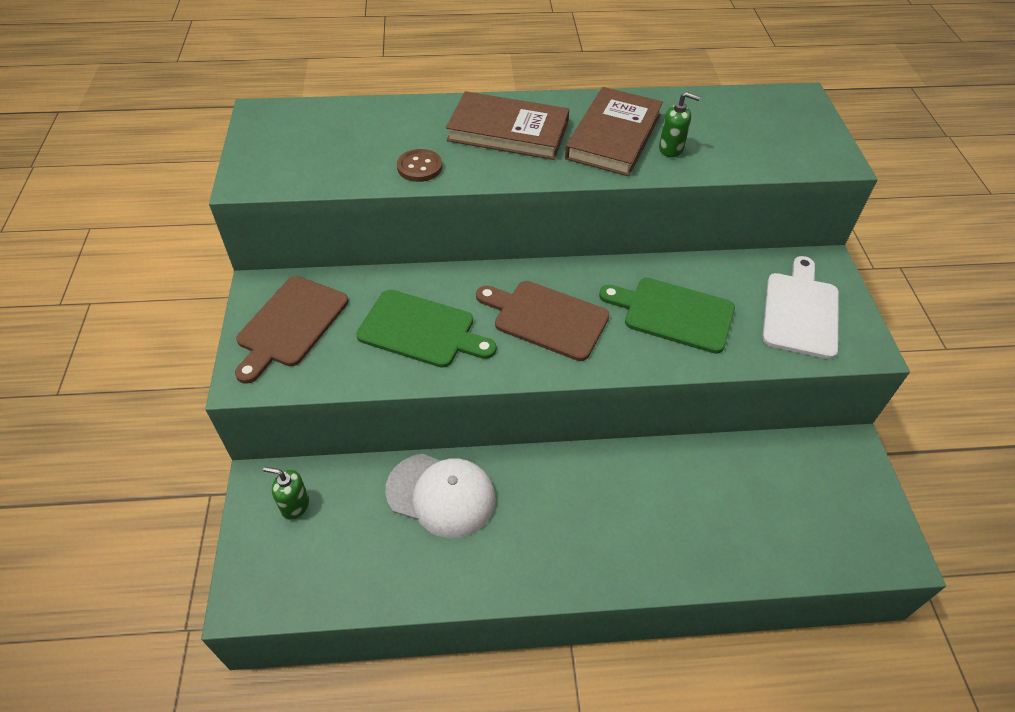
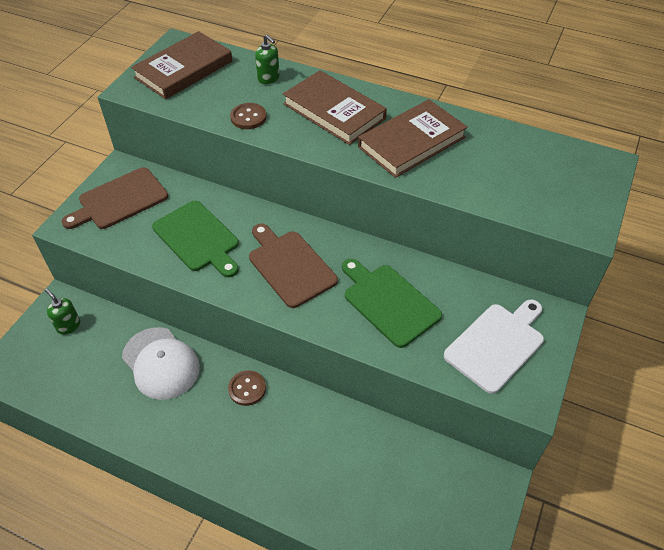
camera: 30 degrees right, 0 degrees up
green soap dispenser [659,92,700,157] -> green soap dispenser moved to [255,35,280,84]
none -> brown book [131,31,232,99]
none -> brown button [228,370,266,406]

